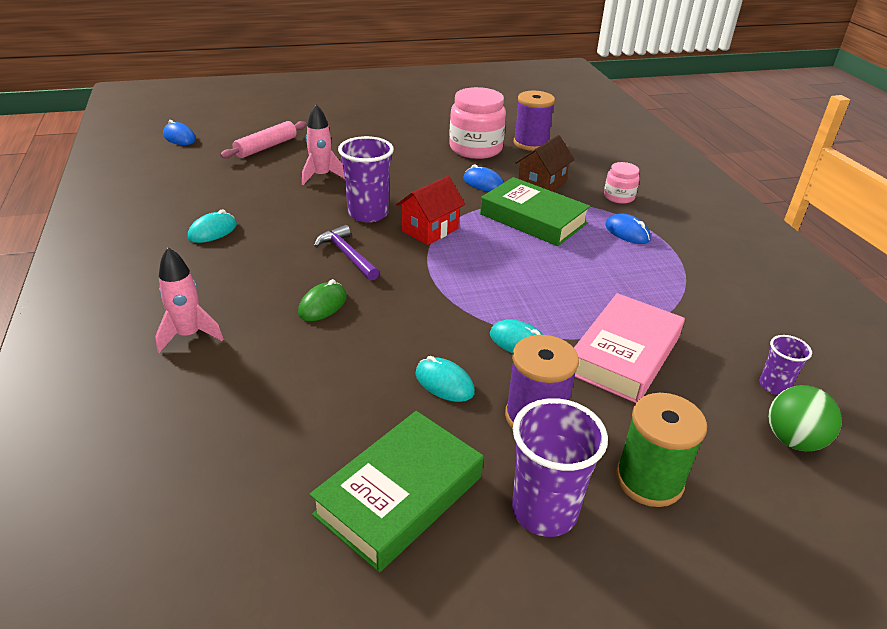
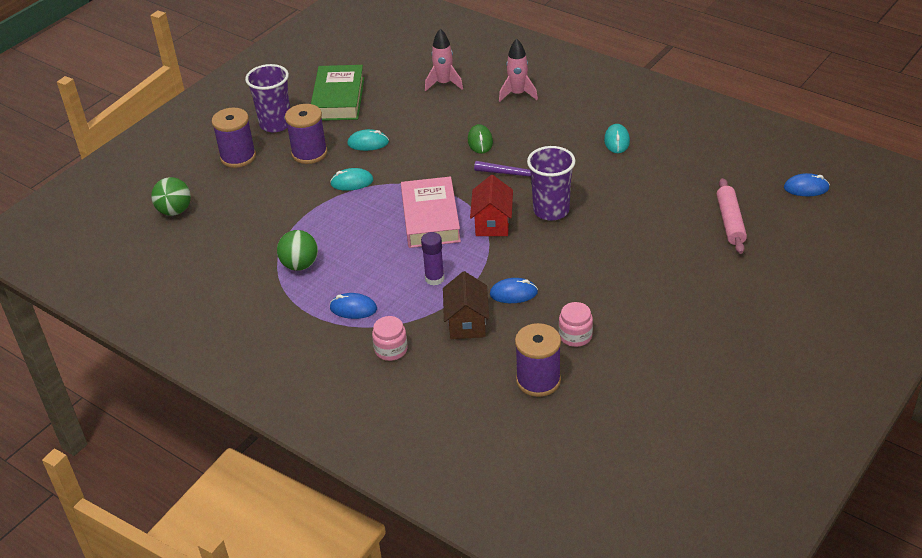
camera: 145 degrees right, 5 degrees up
pink rocket [302,104,345,185] -> pink rocket moved to [425,29,463,91]
pink jar [449,87,506,159] -> pink jar [559,302,593,347], size x0.53
green book [480,177,590,246] -> purple glue stick [421,232,444,285]
pink book [574,293,685,403] -> pink book moved to [401,176,461,248]
green spool [616,393,707,507] -> purple spool [212,108,256,168]
purple cup [759,335,812,395] -> none
none -> green ball [277,230,318,271]

